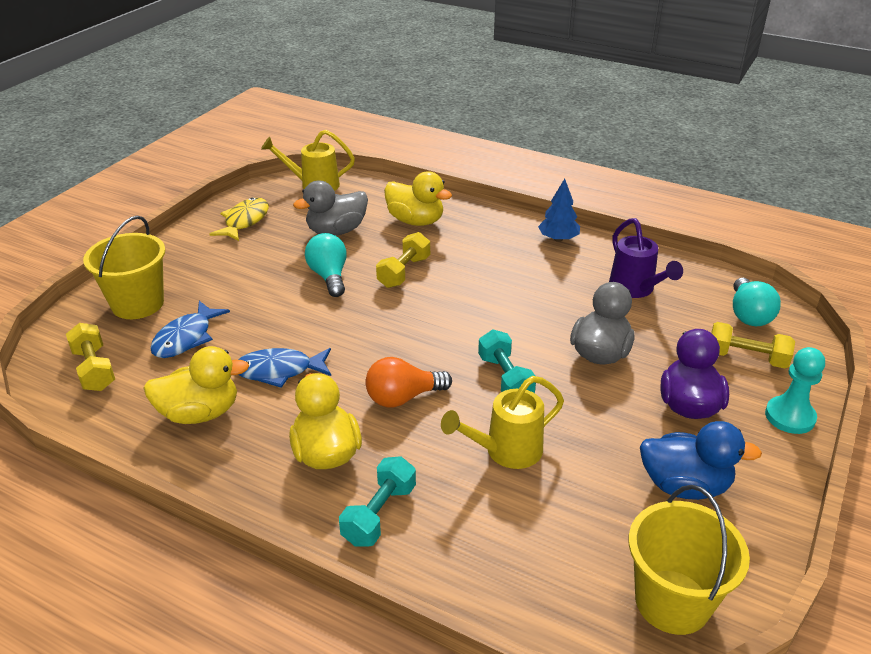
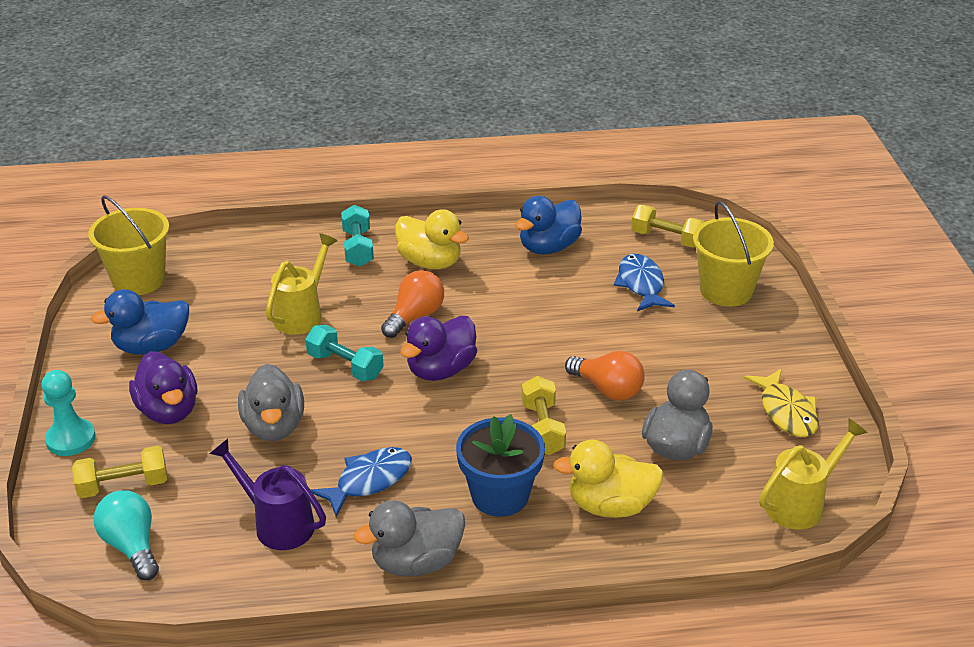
camera: 145 degrees right, 0 degrees up
yellow duck [143,346,249,424] -> blue duck [515,196,582,255]
blue fish [238,348,331,388] -> blue fish moved to [310,447,412,517]
turquoise light bulb [305,233,347,297] -> orange light bulb [565,351,645,401]
blue tree [538,179,580,242] -> grey duck [354,500,465,577]
none -> purple duck [400,316,477,381]
none -> blue flower pot [456,414,545,517]

